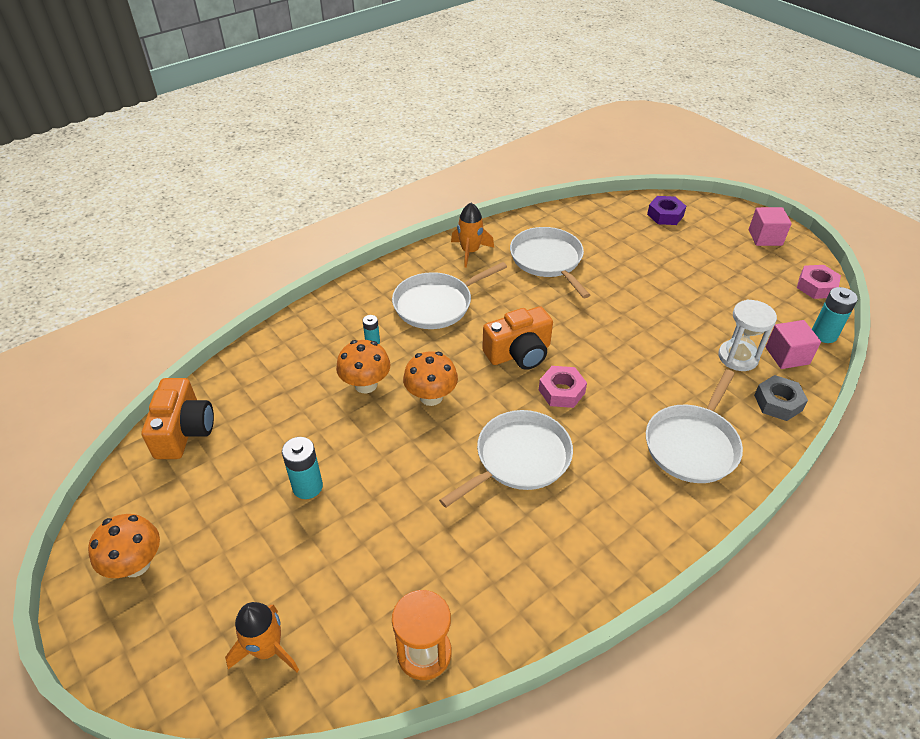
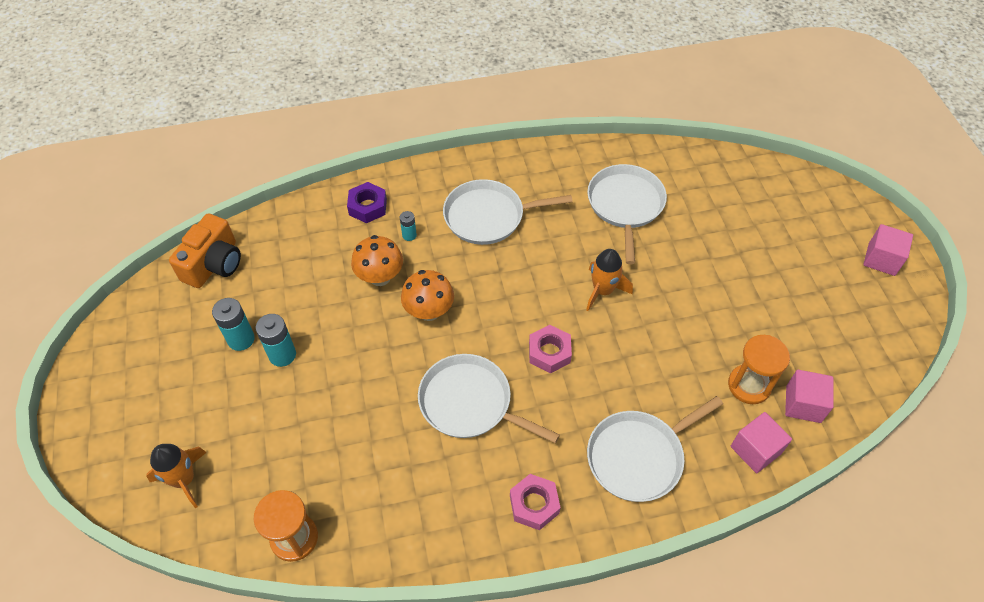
camera: 25 degrees right, 10 degrees up
orange mushroom [88,514,160,578] -> none
white pan [439,410,573,508] -> white pan turned 135 degrees counterclockwise [418,354,560,443]
orange rocket [451,203,494,268] -> orange rocket moved to [586,249,633,311]
orange camera [482,306,553,370] -> none
purple nut [647,196,686,225] -> purple nut moved to [347,182,387,223]
white hourglass [718,300,777,371] -> orange hourglass [728,335,790,404]
grey nut [754,375,808,421] -> pink cube [731,412,792,473]
pink nut [797,265,841,299] -> pink nut moved to [510,474,561,530]
turquoise battery [812,287,858,343] -> turquoise battery moved to [212,298,255,351]

